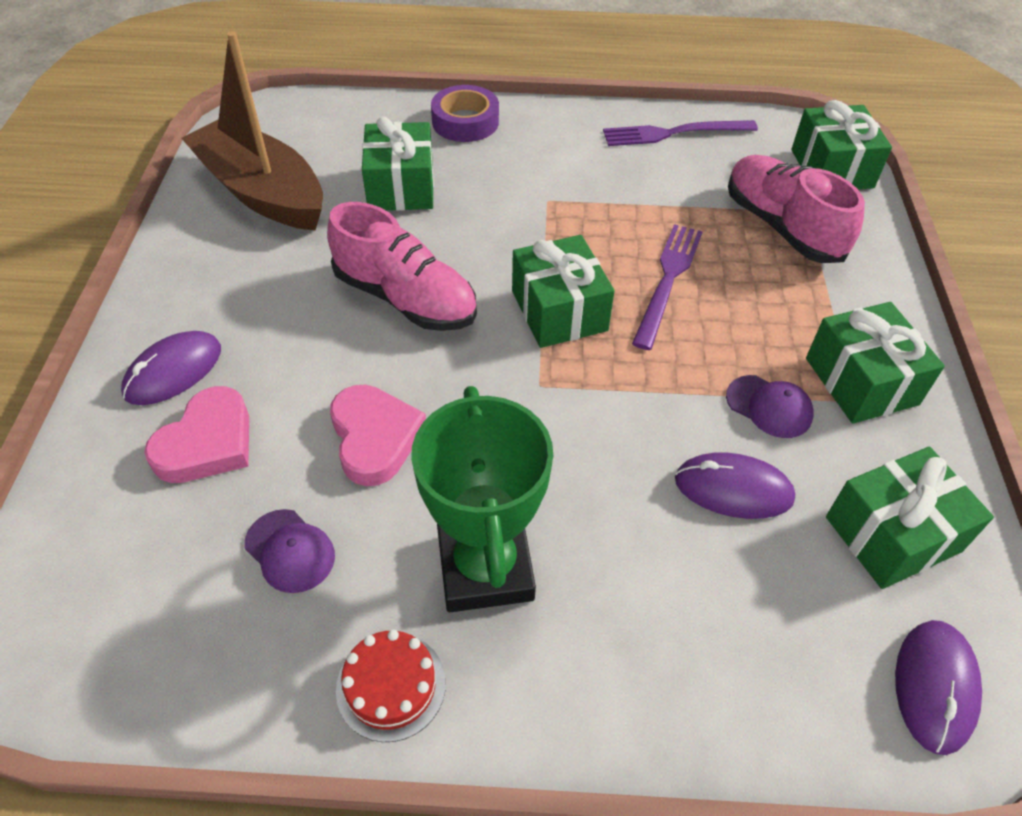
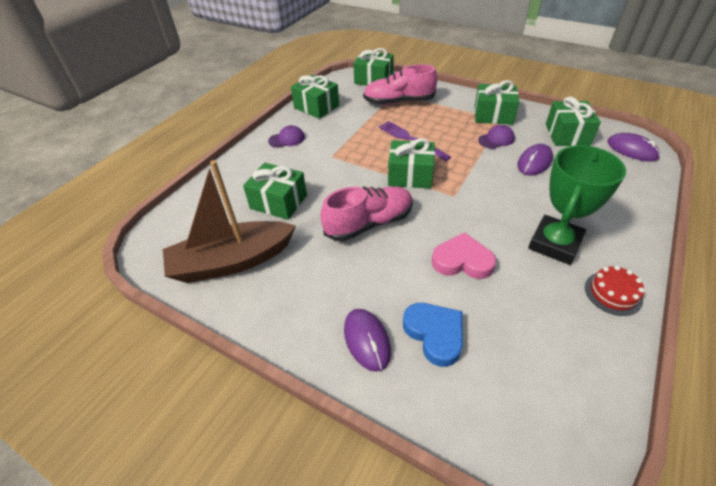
camera: 60 degrees left, 5 degrees down
pink heart [144,386,249,483] -> blue heart [403,303,463,367]
purple cap [244,509,335,593] -> purple cap moved to [268,125,305,148]
green trophy [411,386,553,612] -> green trophy turned 75 degrees counterclockwise [528,145,626,265]
purple tape [431,85,499,142] -> none
purple fork [603,120,758,146] -> green gift [291,75,339,119]

